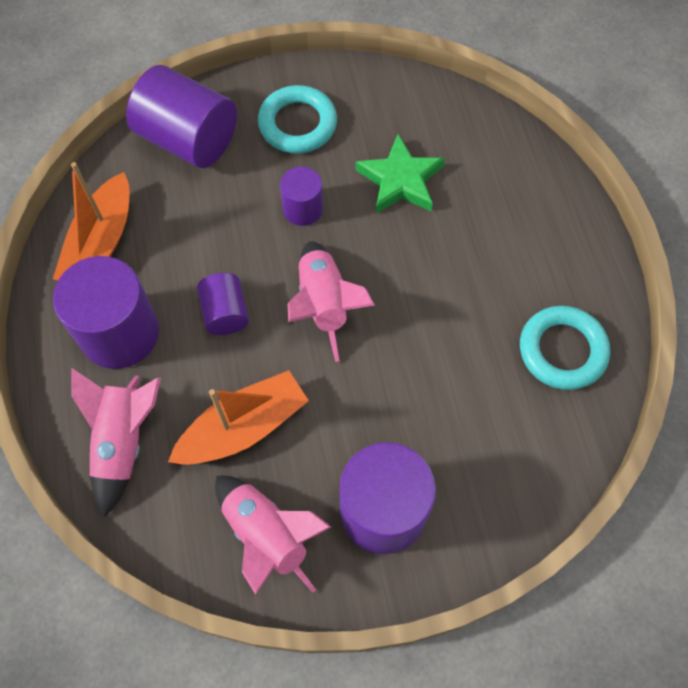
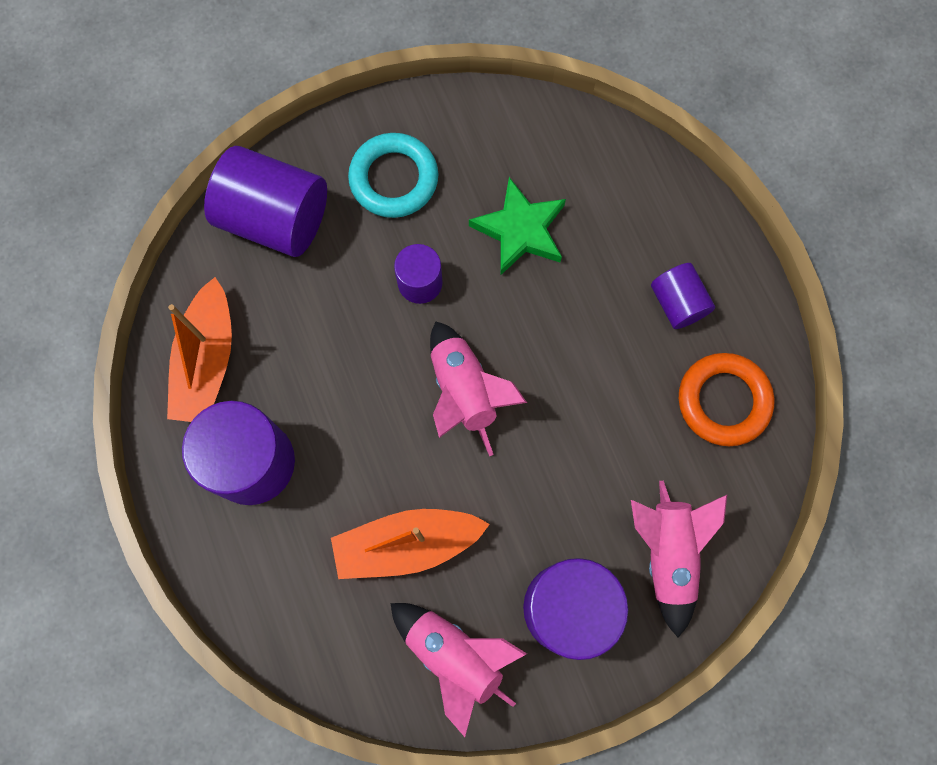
camera: 10 degrees left, 10 degrees up
pink rocket [71,368,161,517] -> pink rocket moved to [631,481,727,637]
orange boat [168,370,309,465] -> orange boat turned 150 degrees counterclockwise [331,509,490,579]
purple cylinder [197,273,249,335] -> purple cylinder moved to [651,263,715,329]
turquoise ring [520,306,610,390] -> orange ring [679,353,774,446]

